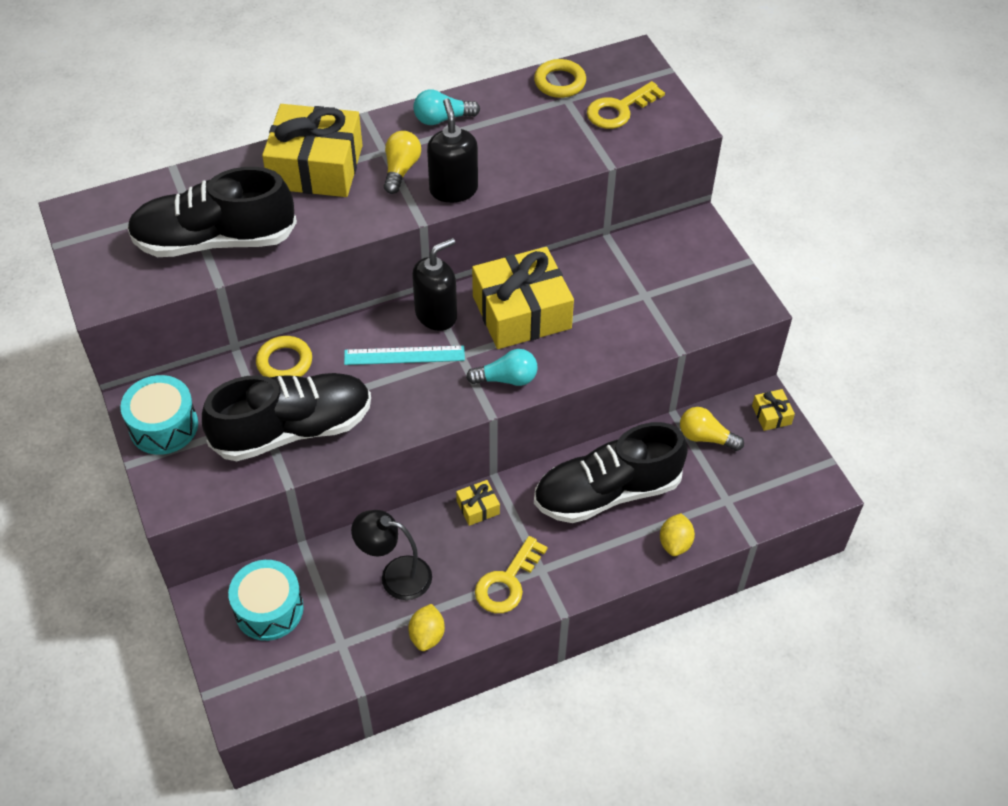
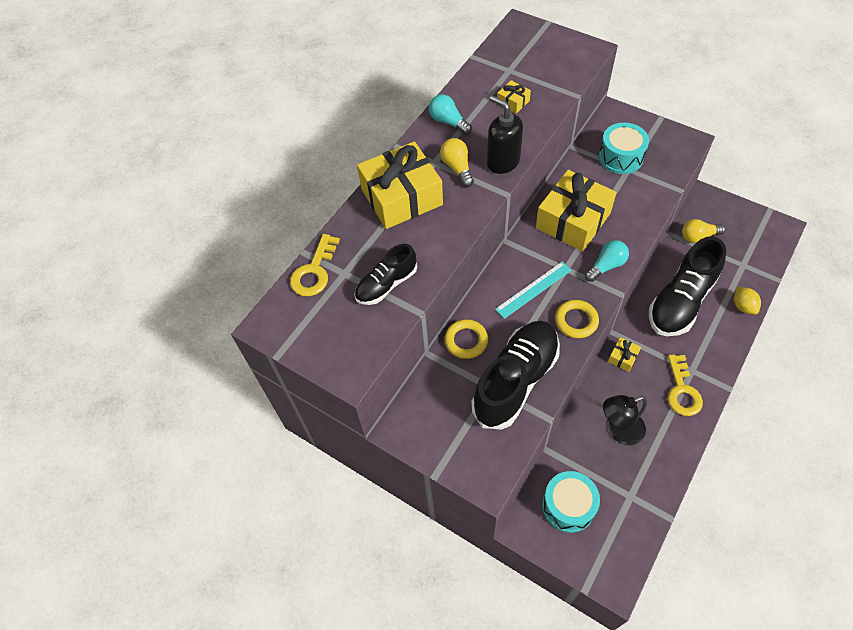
camera: 30 degrees left, 5 degrees up
turquoise drum [120,375,198,455] -> turquoise drum moved to [599,123,649,174]
black shoe [127,167,297,257] -> black shoe [354,244,417,305], size x0.55
yellow lemon [408,604,445,651] -> none
black soap dispenser [412,238,457,331] -> none
turquoise light bulb [413,90,480,125] -> turquoise light bulb turned 90 degrees clockwise [429,94,472,135]
yellow ring [534,59,586,98] -> yellow ring moved to [555,300,599,338]
yellow key [587,81,665,129] -> yellow key moved to [290,234,340,296]
yellow gift [752,389,795,431] -> yellow gift moved to [497,80,531,114]

